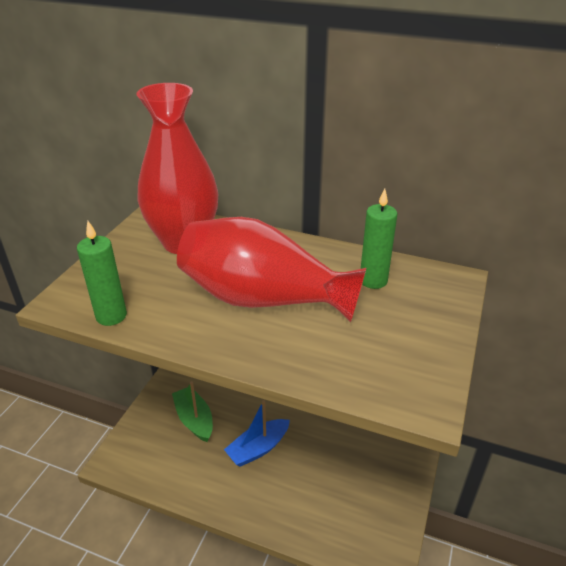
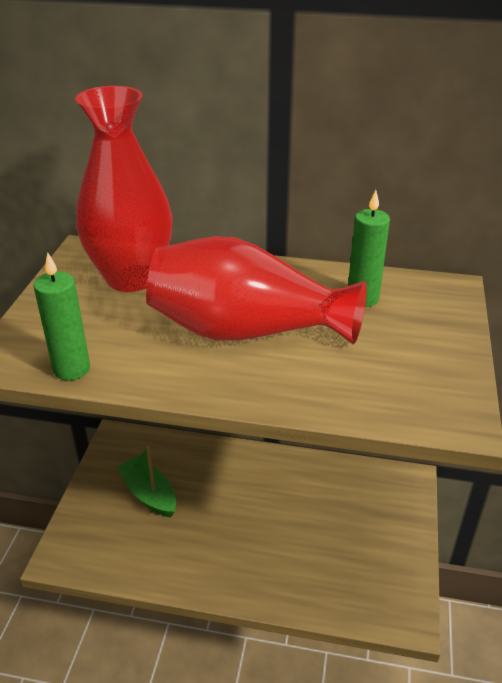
camera: 10 degrees left, 0 degrees up
blue boat [224,400,290,467] -> none

